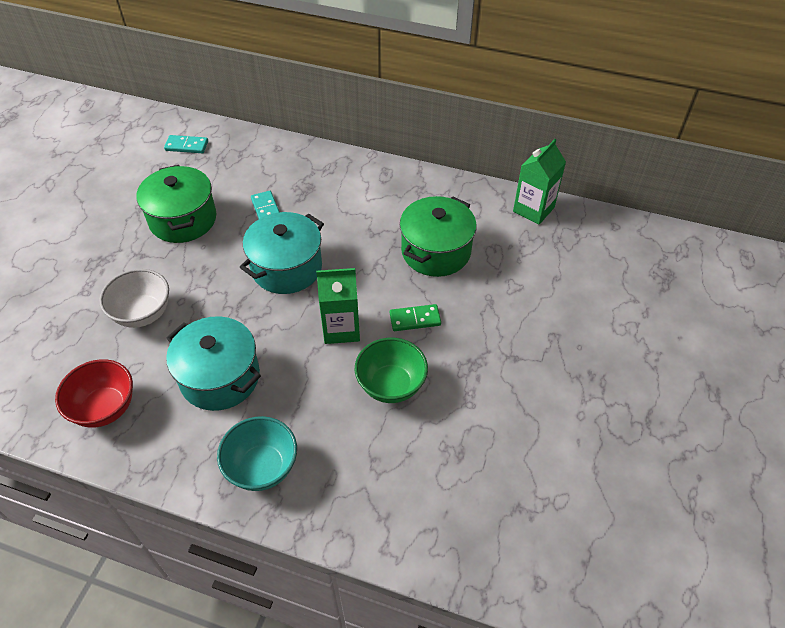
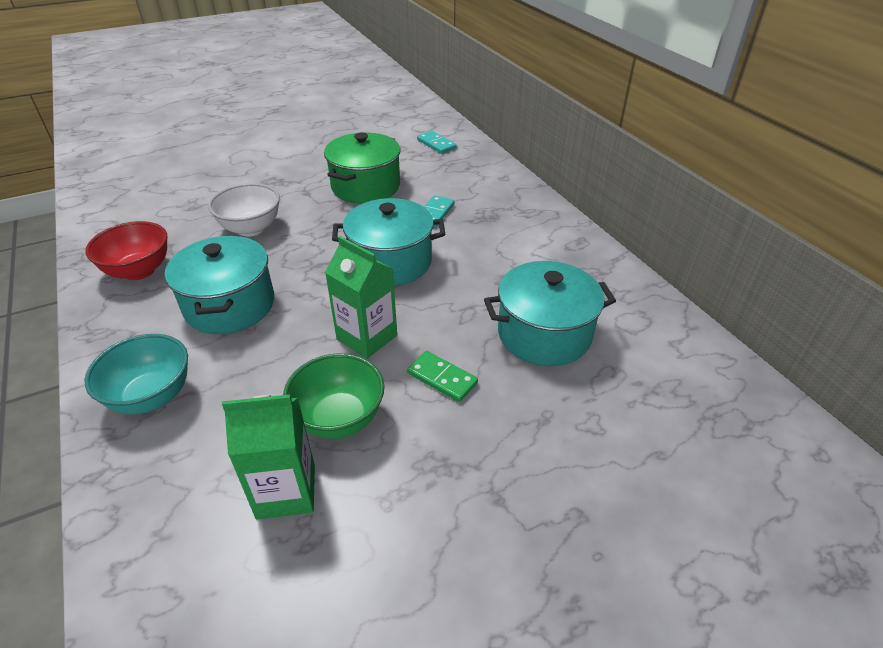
camera: 45 degrees right, 10 degrees down
green pot [400,196,477,277] -> turquoise pot [484,261,616,366]
green carton [513,139,566,225] -> green carton moved to [222,395,315,519]

